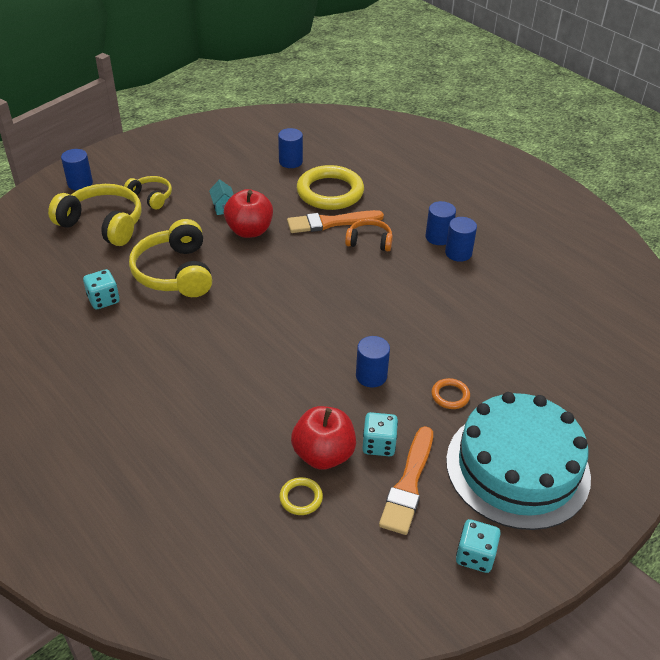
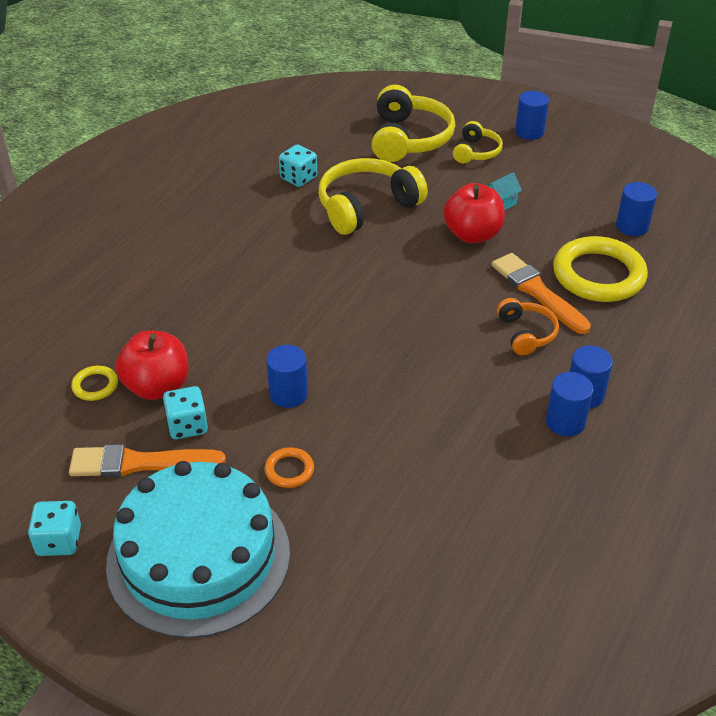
camera: 70 degrees right, 0 degrees up
blue cylinder [61,149,93,190] -> blue cylinder moved to [515,91,549,140]

